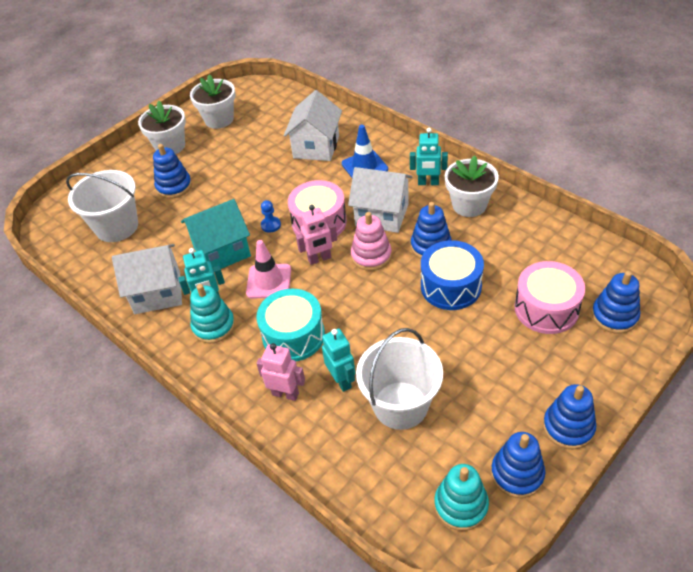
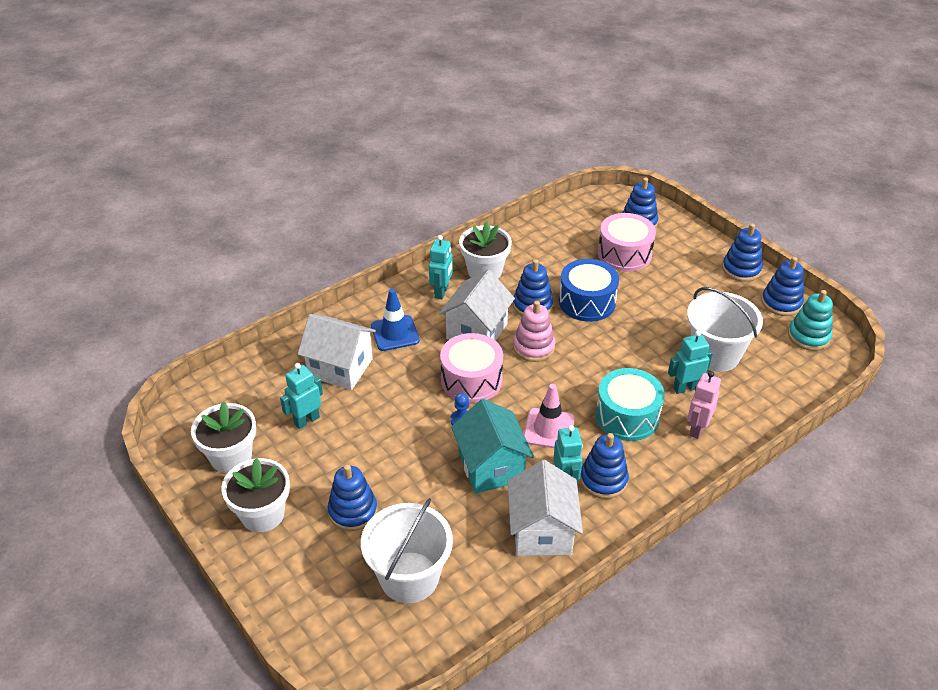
camera: 85 degrees left, 5 degrees down
turquoise stacking toy [190,284,235,344] -> blue stacking toy [580,433,629,499]
pink robot [296,205,338,265] -> none
none -> turquoise robot [280,363,323,429]

